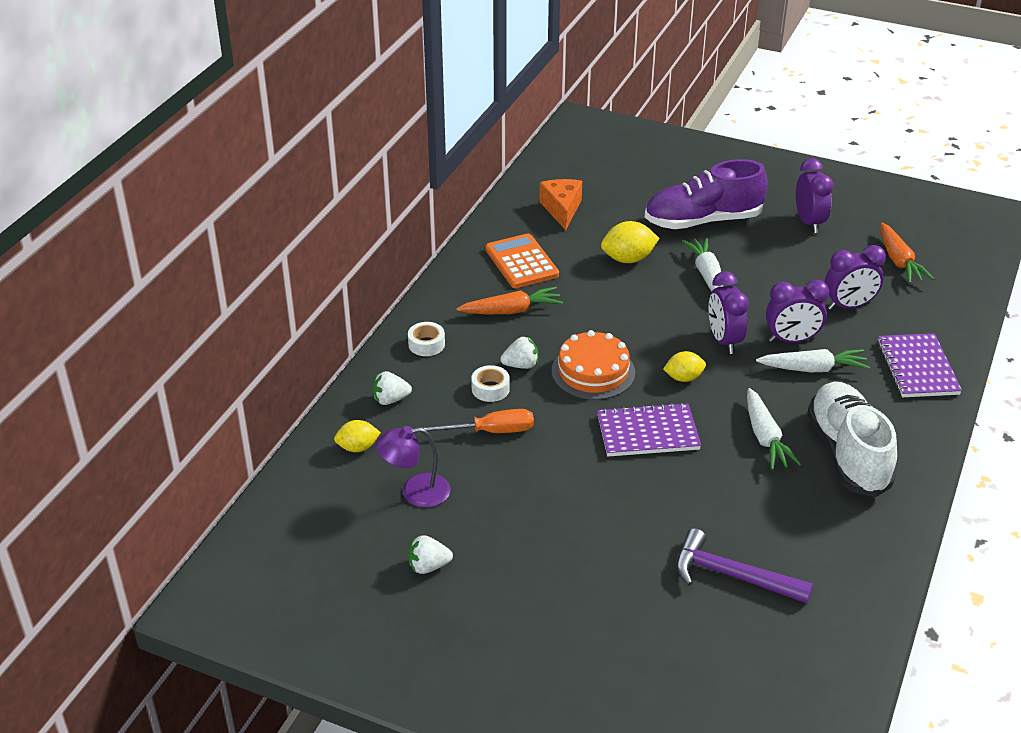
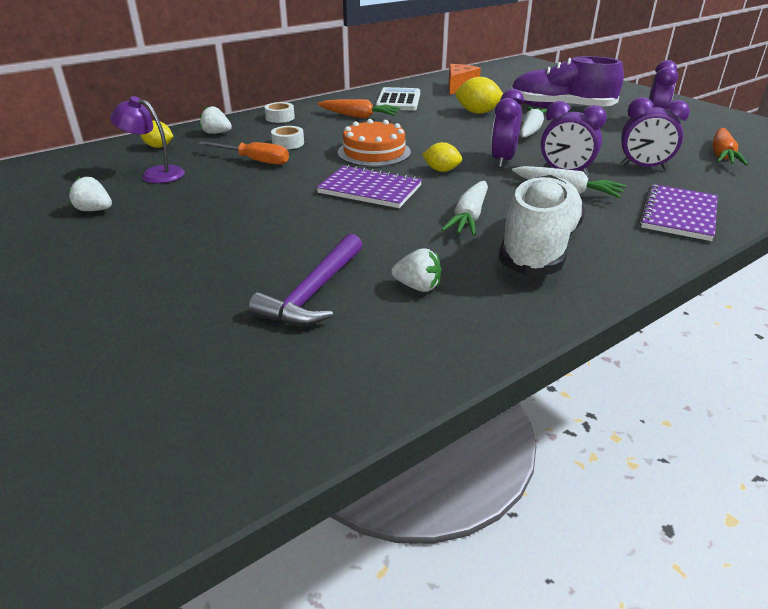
camera: 30 degrees right, 5 degrees down
orange calculator [485,233,559,288] -> white calculator [376,87,420,111]
white strawberry [500,336,538,369] -> white strawberry moved to [391,248,441,292]
purple hammer [676,528,813,604] -> purple hammer turned 120 degrees counterclockwise [248,233,362,326]

